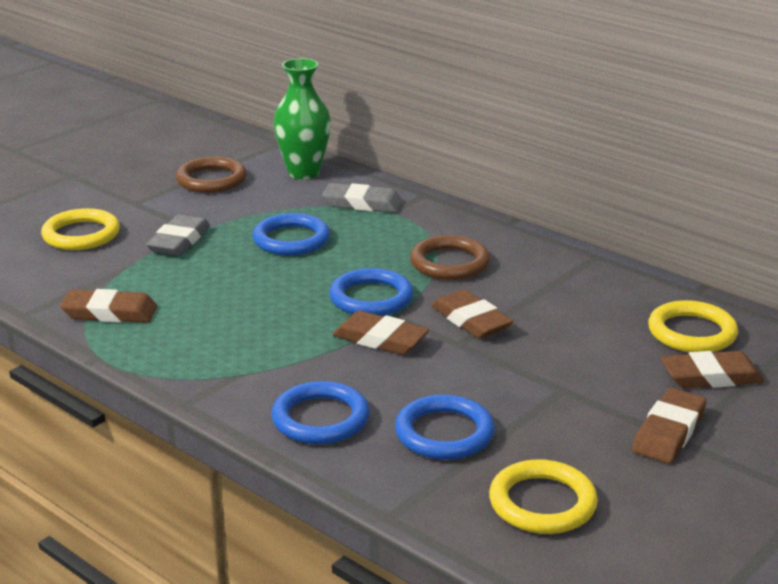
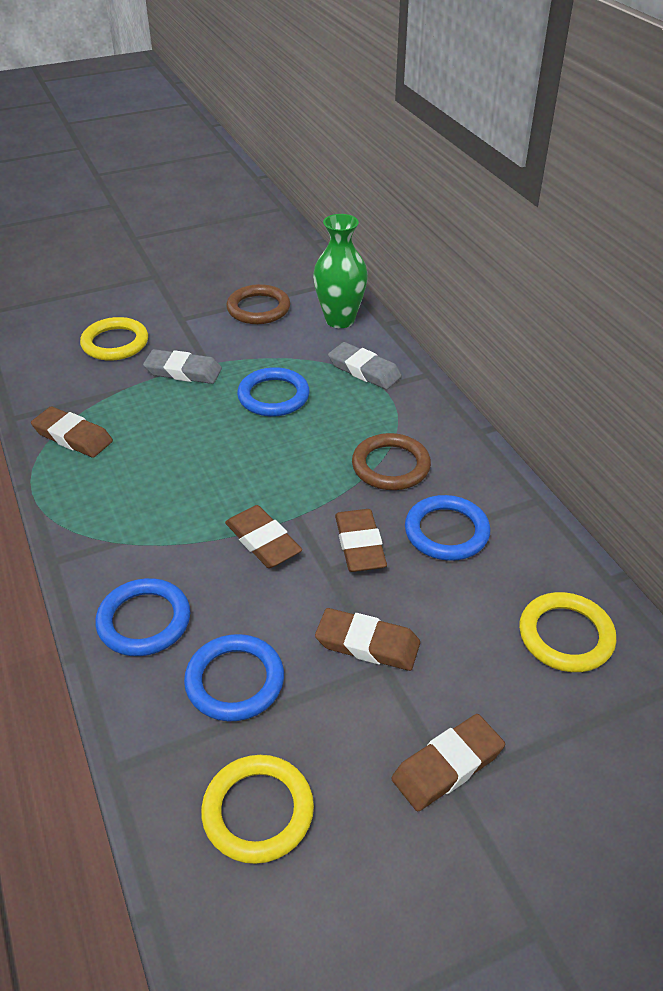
camera: 25 degrees right, 15 degrees up
grey eraser [146,215,210,255] -> grey eraser turned 60 degrees clockwise [143,349,222,384]
blue ring [329,268,414,316] -> blue ring moved to [405,495,490,561]
brown eraser [661,351,764,388] -> brown eraser moved to [315,608,420,671]

